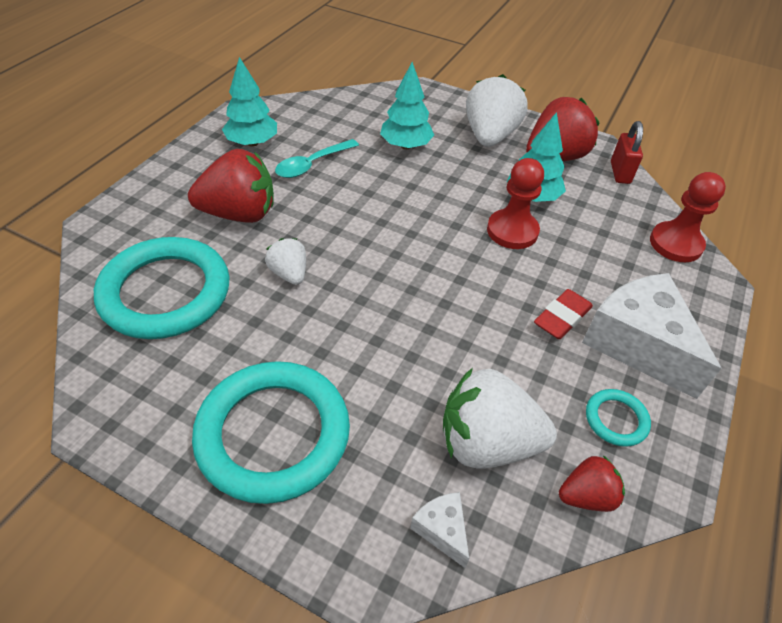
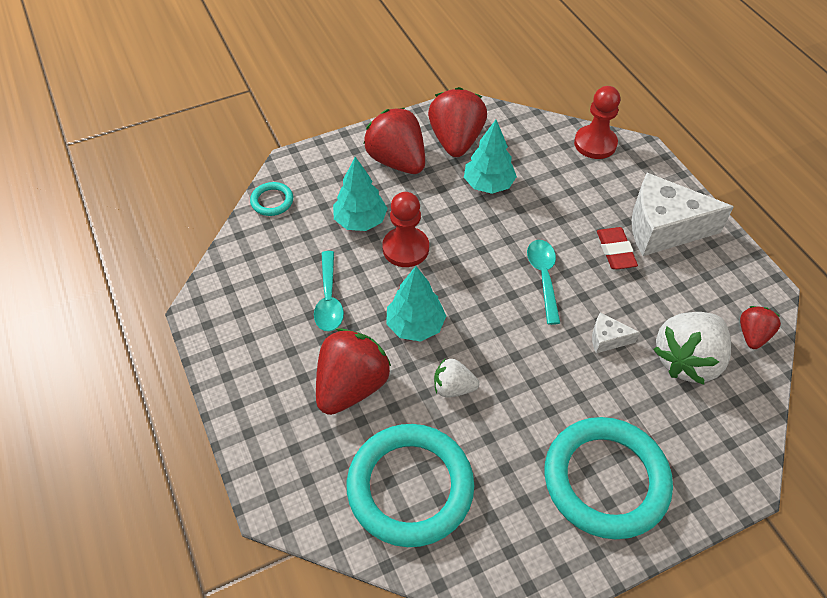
camera: 50 degrees left, 5 degrees up
turquoise tree [222,57,277,147] -> turquoise tree moved to [386,266,446,341]
white cheese [410,492,469,568] -> white cheese moved to [592,313,640,353]
white strawberry [466,74,528,147] -> red strawberry [363,108,425,174]
red pawn [487,158,544,249] -> red pawn moved to [382,192,429,267]
turquoise ring [586,389,651,447] -> turquoise ring moved to [250,182,293,216]
red padlock [611,121,643,184] -> none
none -> turquoise spoon [527,240,560,325]

